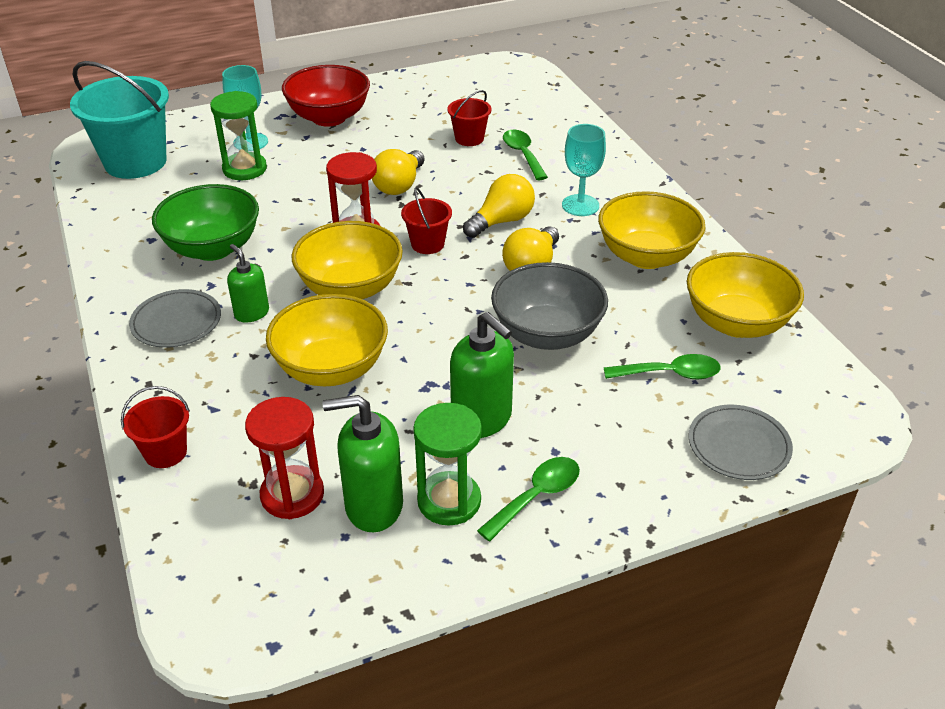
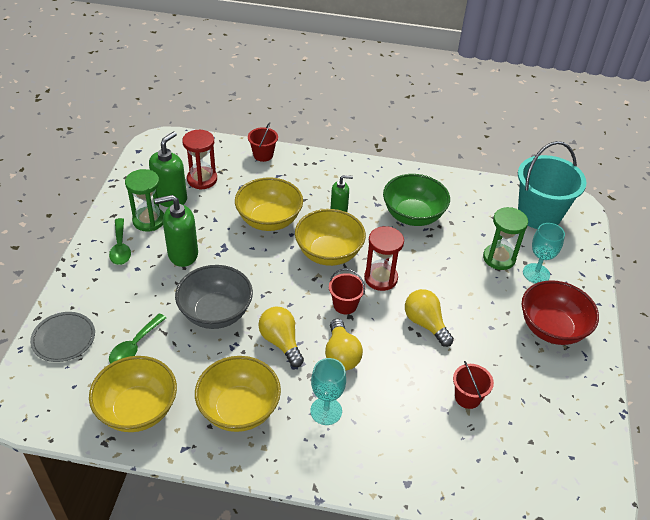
camera: 120 degrees right, 5 degrees up
grey plate [129,289,221,348] -> none
green spoon [503,130,548,180] -> none

